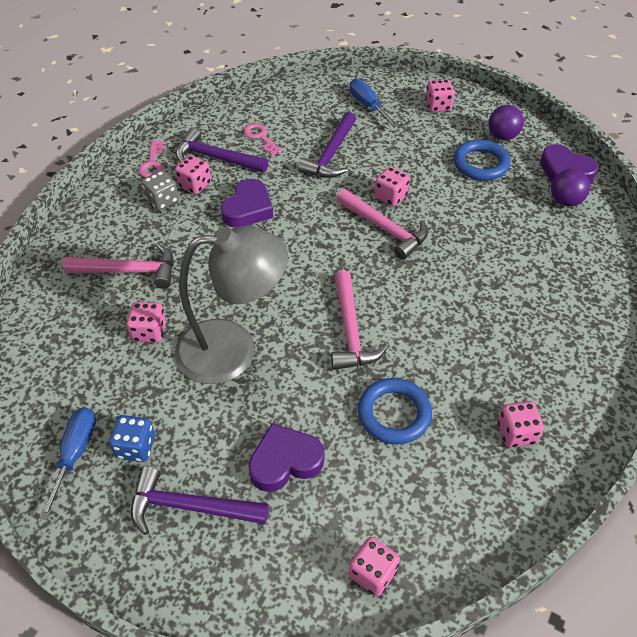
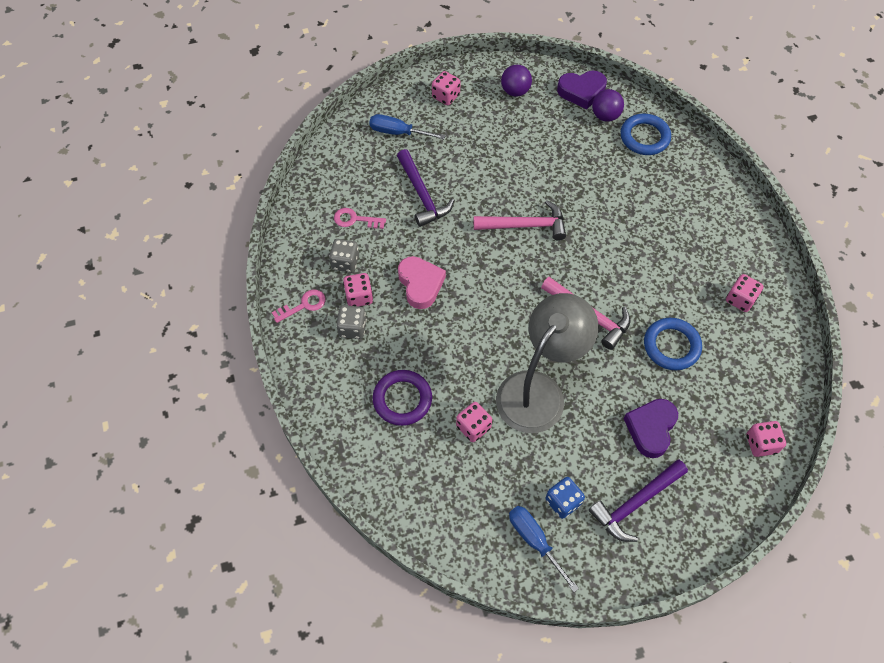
camera: 45 degrees left, 10 degrees up
pink hammer [63,244,174,289] -> purple ring [373,370,432,426]
pink key [138,141,164,178] -> pink key turned 75 degrees counterclockwise [272,289,326,323]
purple hammer [176,128,268,173] -> grey dice [329,239,359,273]
purple heart [221,179,273,228] -> pink heart [398,256,446,309]
pink dice [374,167,410,206] -> none
blue ring [453,140,510,181] -> blue ring moved to [620,114,671,155]

